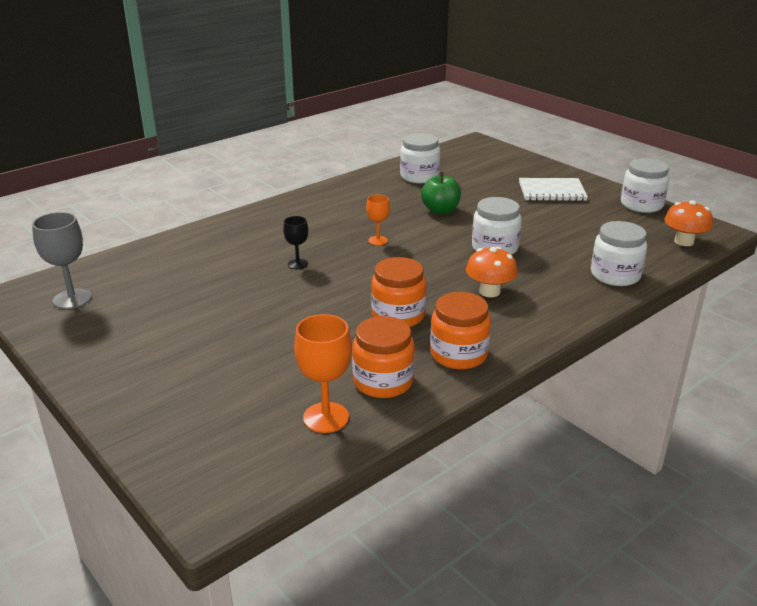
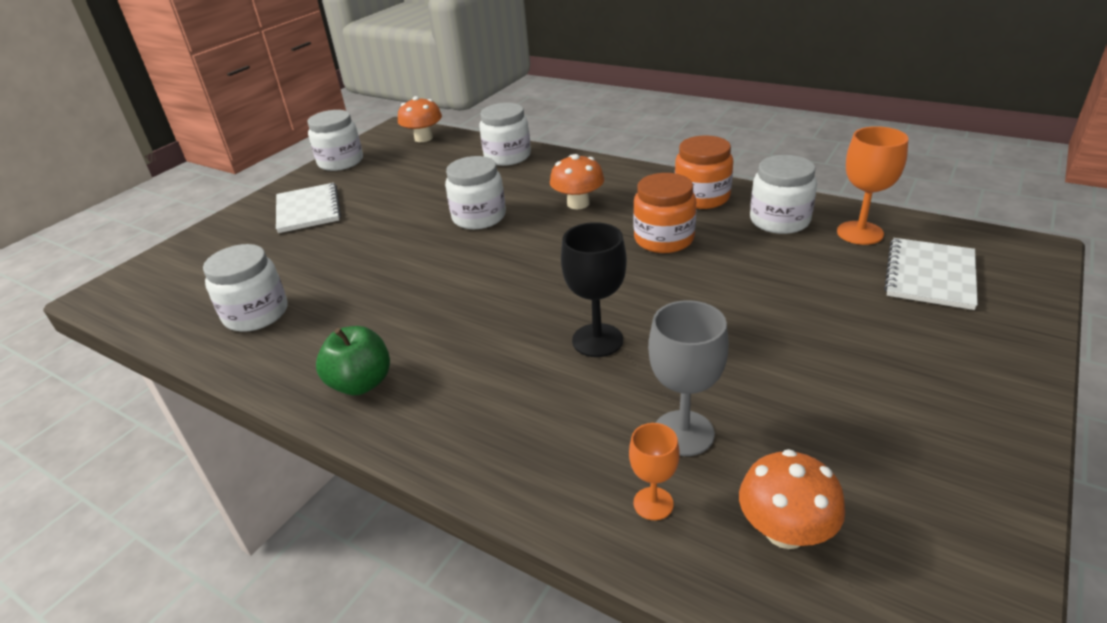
camera: 105 degrees left, 5 degrees up
grey goblet [32,212,92,309] -> grey goblet moved to [648,300,729,456]
black goblet [283,216,308,269] -> black goblet [561,222,627,357], size x1.67
orange jar [352,316,415,398] -> white jar [750,155,817,234]
orange goblet [366,195,390,245] -> orange goblet moved to [629,423,680,520]
green apple [421,172,461,214] -> green apple moved to [316,326,390,395]
none -> orange mushroom [739,449,845,549]
none -> white notebook [884,238,978,310]

